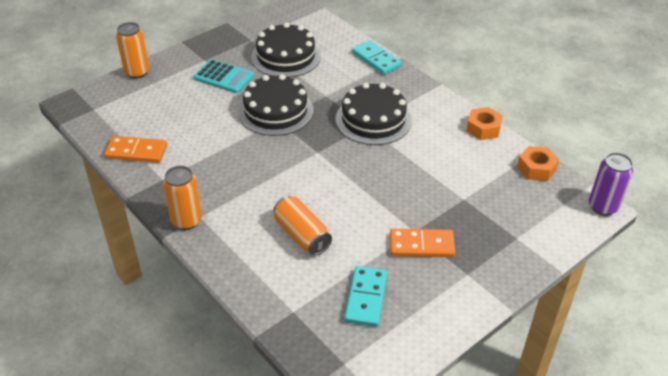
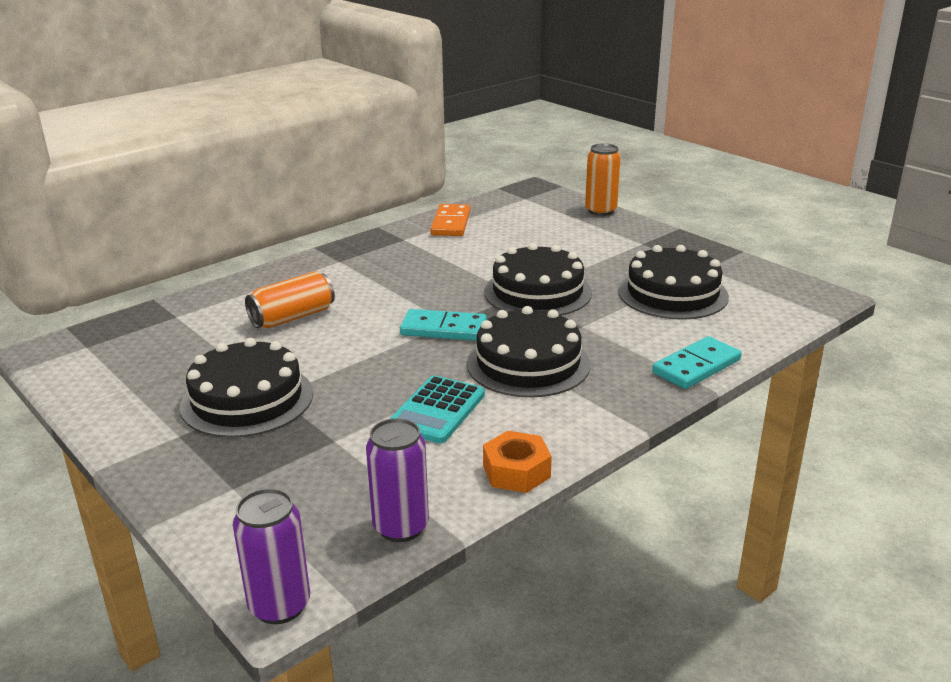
camera: 90 degrees right, 15 degrees down
orange can [163,166,202,230] -> none
turquoise calculator [193,59,254,93] -> turquoise calculator moved to [389,375,485,443]
turquoise domino [344,266,388,327] -> turquoise domino moved to [400,309,487,341]
orange domino [390,229,456,257] -> black cake [180,338,313,438]
orange nut [517,146,559,181] -> purple can [366,418,429,542]

